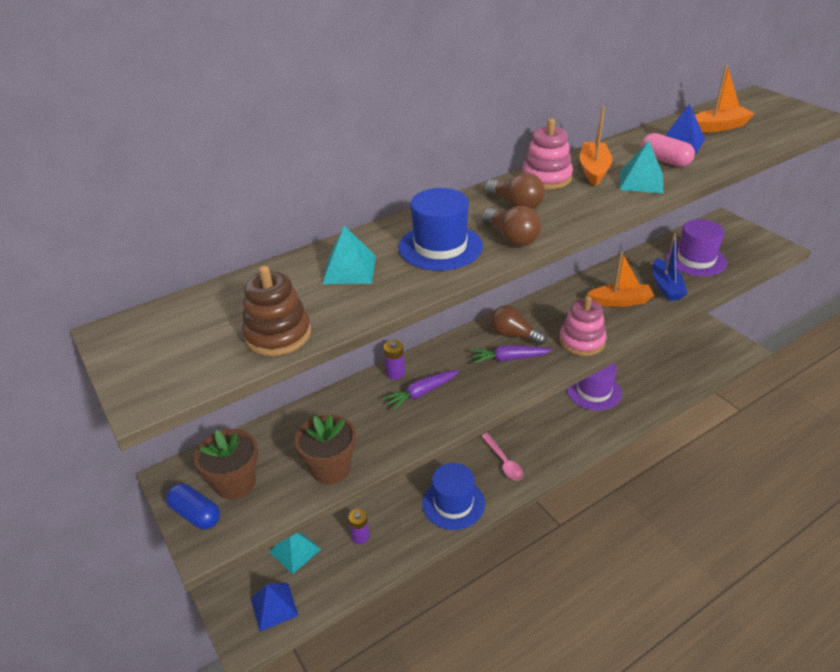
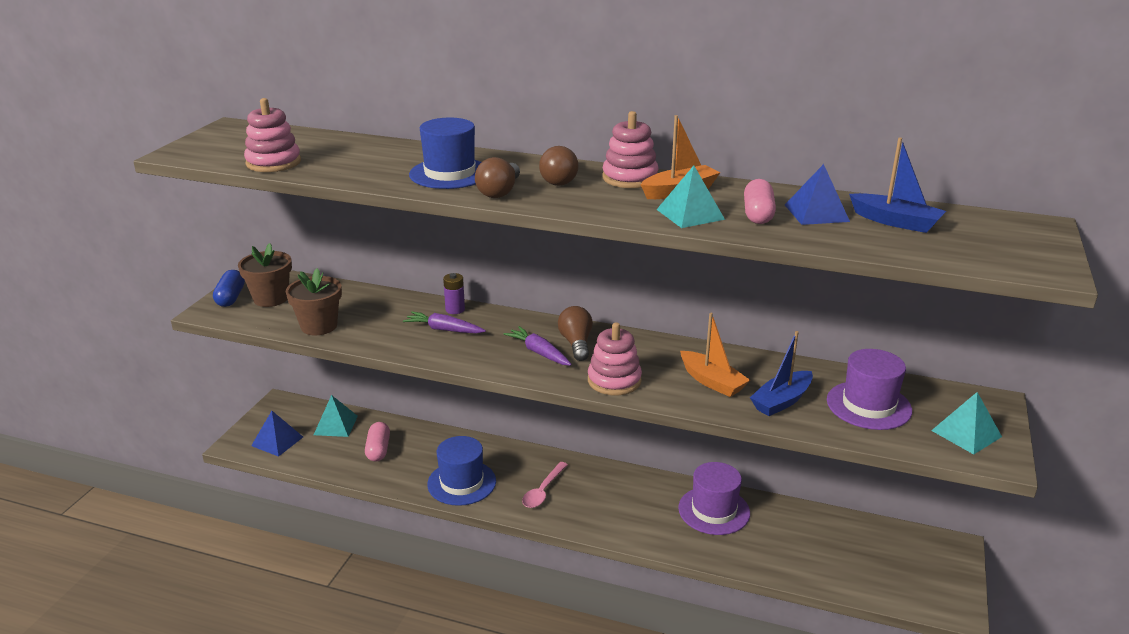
camera: 50 degrees right, 10 degrees down
brown stacking toy [242,266,311,356] -> pink stacking toy [244,98,301,172]
turquoise pyramid [322,226,376,284] -> turquoise pyramid moved to [931,392,1002,454]
purple battery [349,509,370,544] -> pink capsule [365,422,390,462]
orange boat [695,65,754,133] -> blue boat [849,137,946,233]

